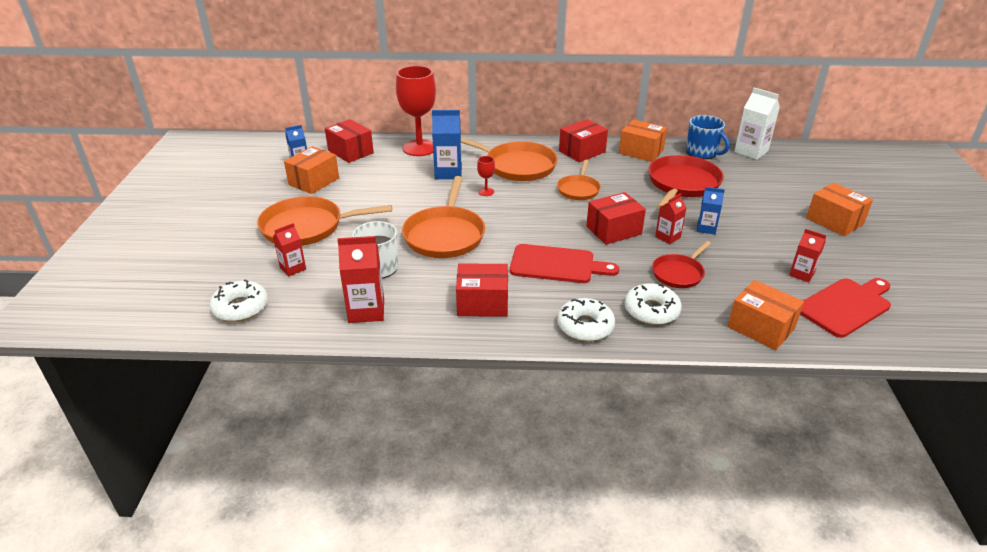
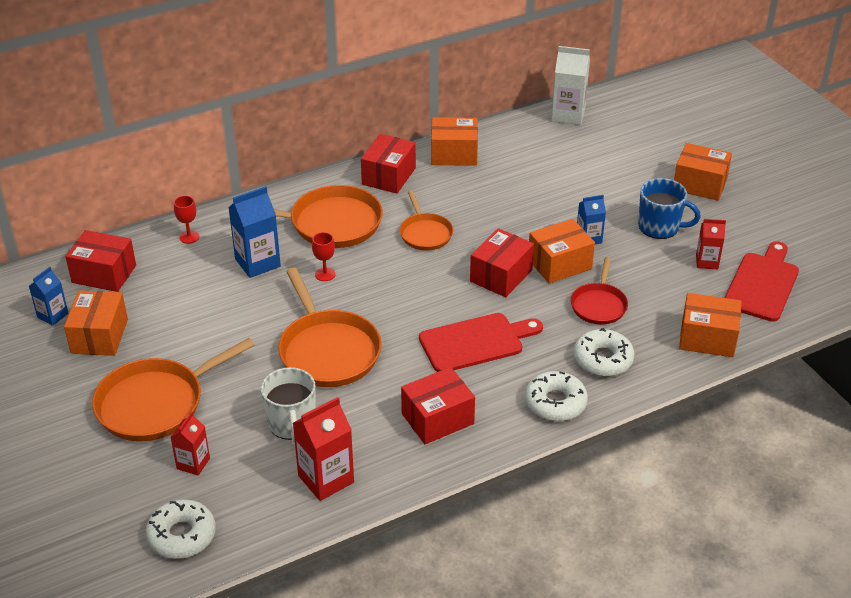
camera: 30 degrees left, 5 degrees up
red goblet [396,66,436,156] -> red goblet [174,196,199,244], size x0.42
red pan [649,155,724,209] -> none
red carton [655,193,687,244] -> orange box [529,219,595,284]
blue mug [686,115,730,159] -> blue mug moved to [638,178,701,239]

